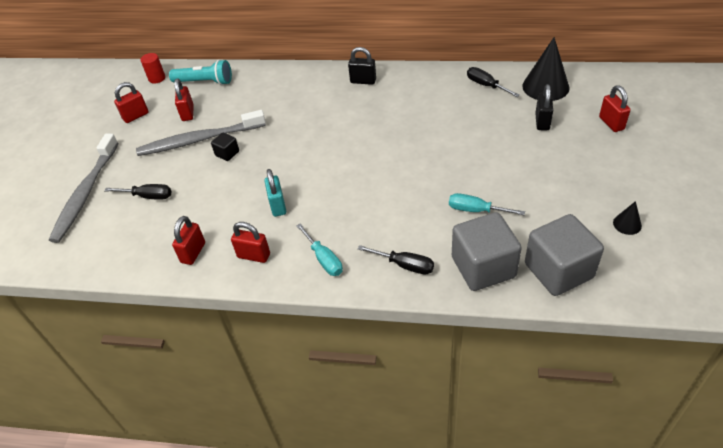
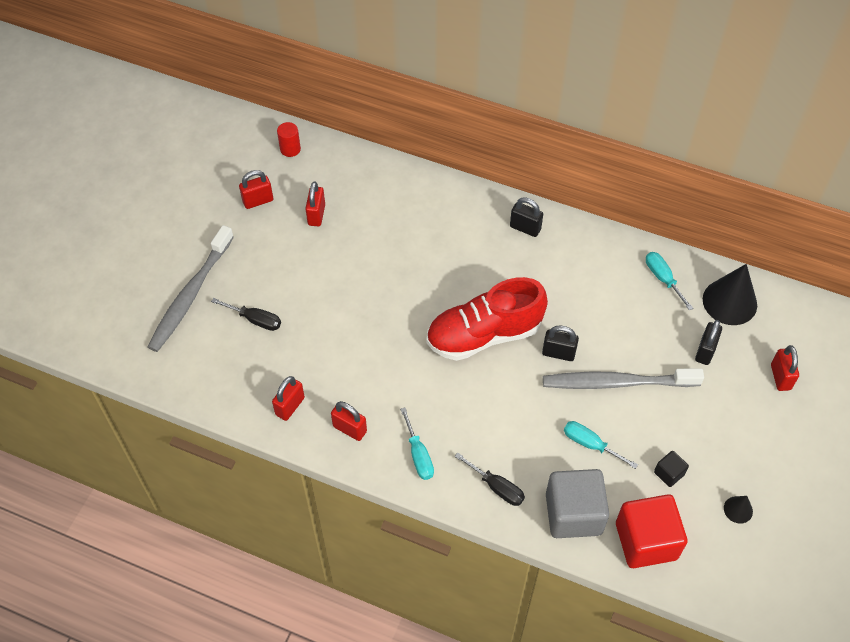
camera: 10 degrees right, 10 degrees up
grey toothbrush [136,110,266,156] -> grey toothbrush moved to [543,368,704,389]
turquoise flashlight [169,59,232,85] -> none
black cube [211,132,239,161] -> black cube moved to [654,451,689,487]
turquoise padlock [264,169,286,217] -> none
black screwdriver [467,67,520,97] -> turquoise screwdriver [646,252,693,310]
grey cube [525,214,604,296] -> red cube [616,494,687,568]
none -> red shoe [426,277,548,361]
none -> black padlock [542,325,579,361]

